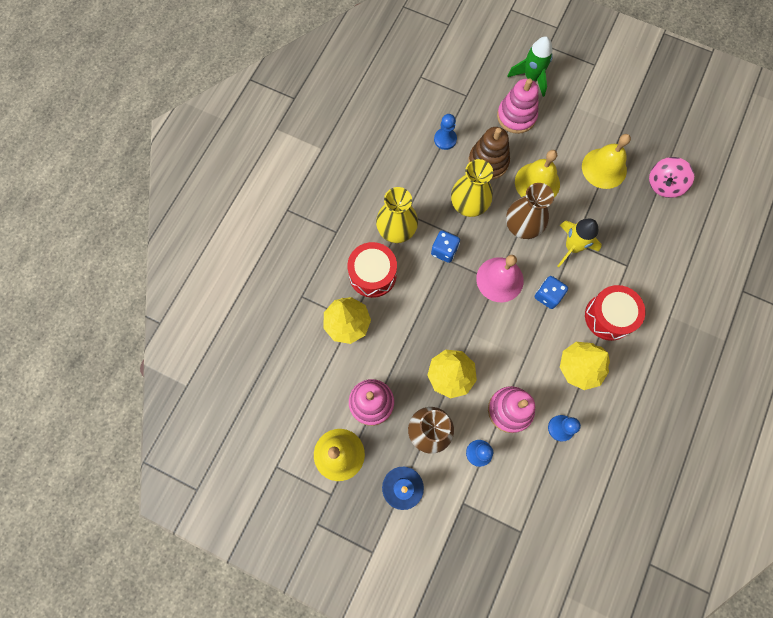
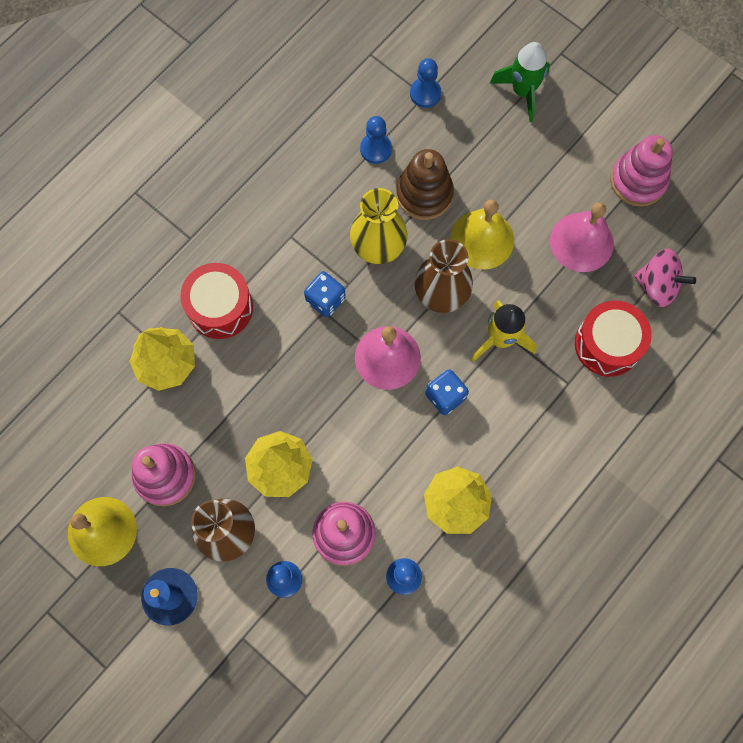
camera: 15 degrees right, 0 degrees up
yellow vase [376,187,418,243] -> none
pink stacking toy [497,78,539,134] -> pink stacking toy moved to [610,135,673,207]
yellow bell [582,134,631,189] -> pink bell [550,202,614,272]
red drum [585,285,645,341] -> red drum moved to [575,300,652,377]
pink spinning top [649,157,694,198] -> pink spinning top turned 120 degrees counterclockwise [634,249,696,307]
none -> blue pawn [410,58,441,108]

